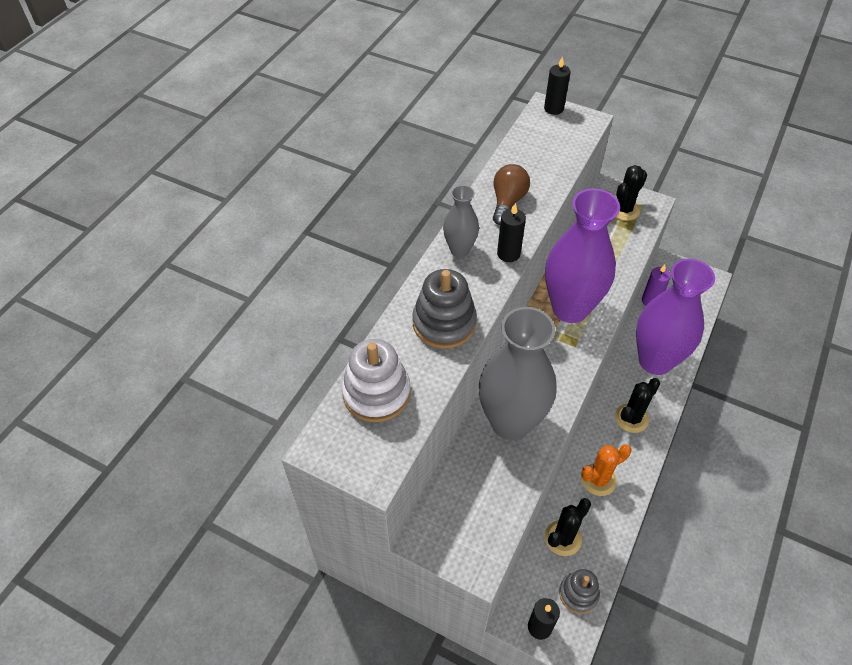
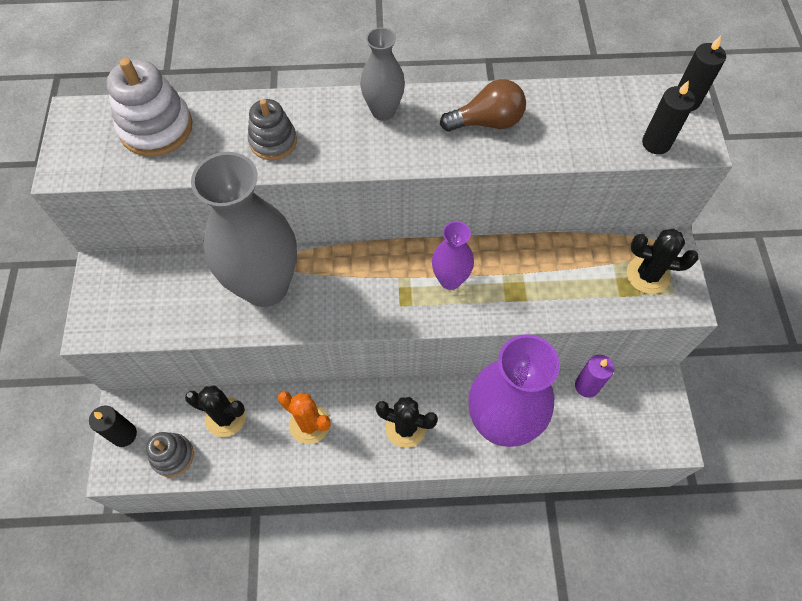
camera: 60 degrees right, 10 degrees up
grey stacking toy [412,269,477,349] -> grey stacking toy [248,99,297,160], size x0.64
black candle [497,203,526,262] -> black candle moved to [642,80,695,154]
purple vase [545,188,620,323] -> purple vase [432,221,474,290], size x0.49

